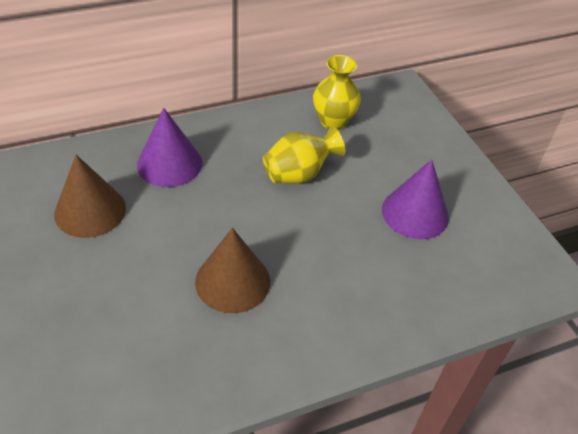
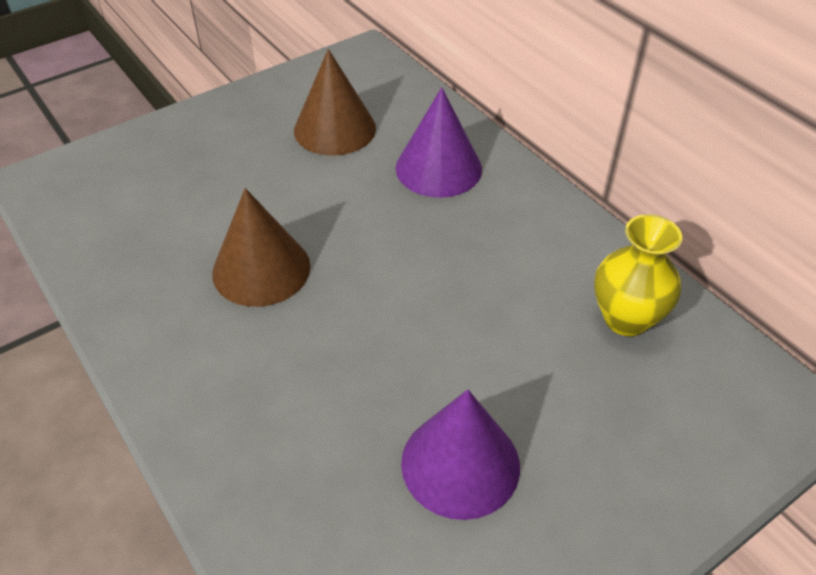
camera: 80 degrees right, 0 degrees up
yellow vase [263,126,345,183] -> none

